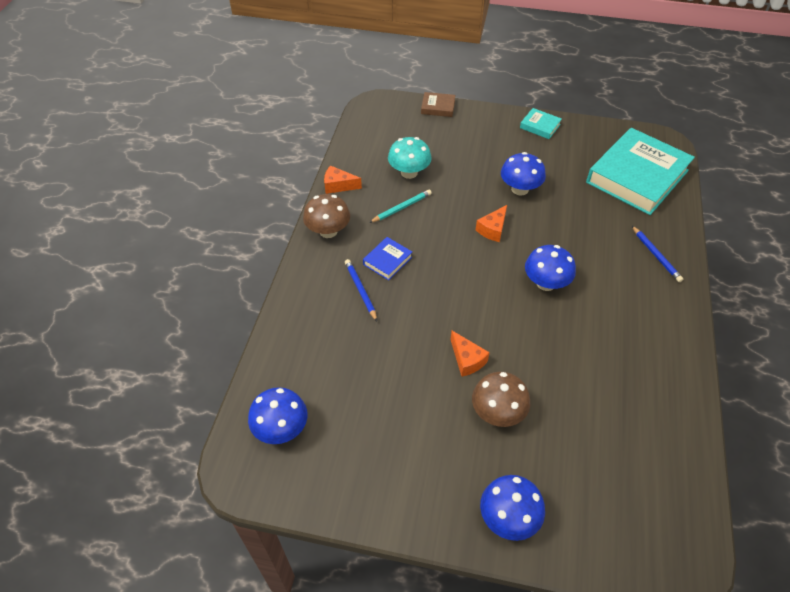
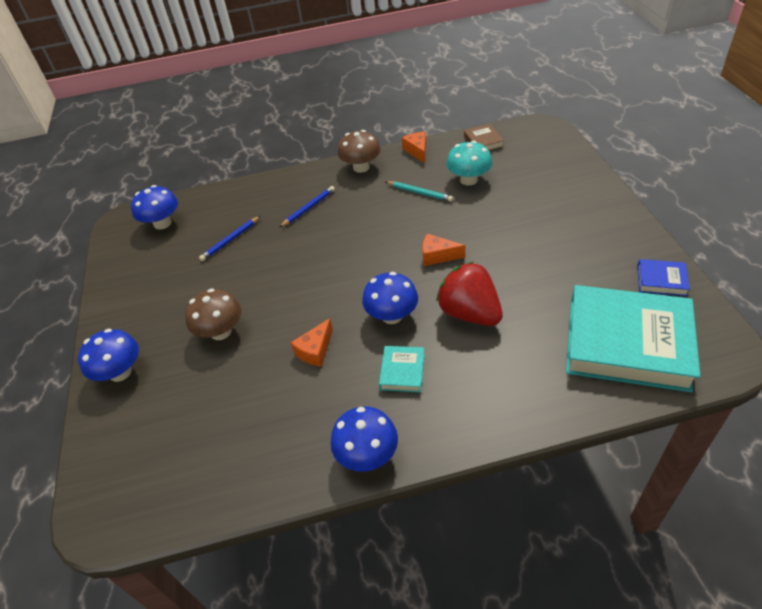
camera: 70 degrees right, 5 degrees down
blue book [363,237,412,280] -> blue book moved to [637,259,690,296]
brown book [421,92,455,117] -> brown book moved to [464,124,504,151]
orange cheese [450,331,490,377] -> orange cheese moved to [290,318,333,367]
blue mushroom [501,152,546,195] -> blue mushroom moved to [330,407,398,472]
turquoise book [520,108,562,139] -> turquoise book moved to [379,346,425,393]
blue pencil [632,226,683,282] -> blue pencil moved to [199,216,260,261]
none -> red strawberry [436,262,503,326]

